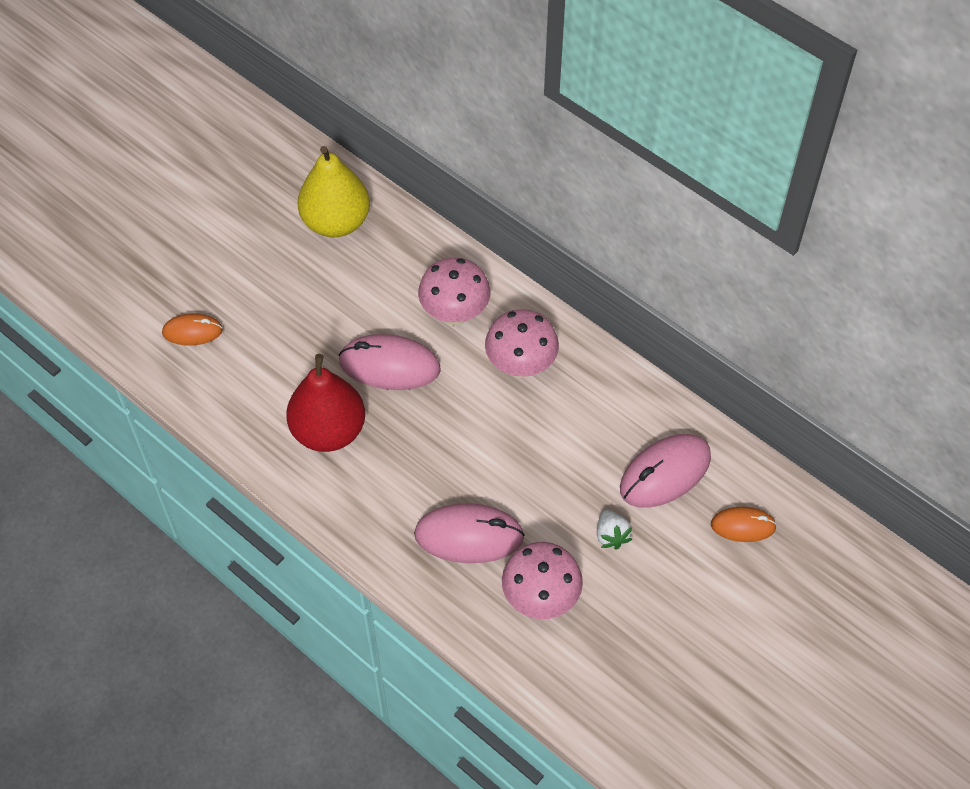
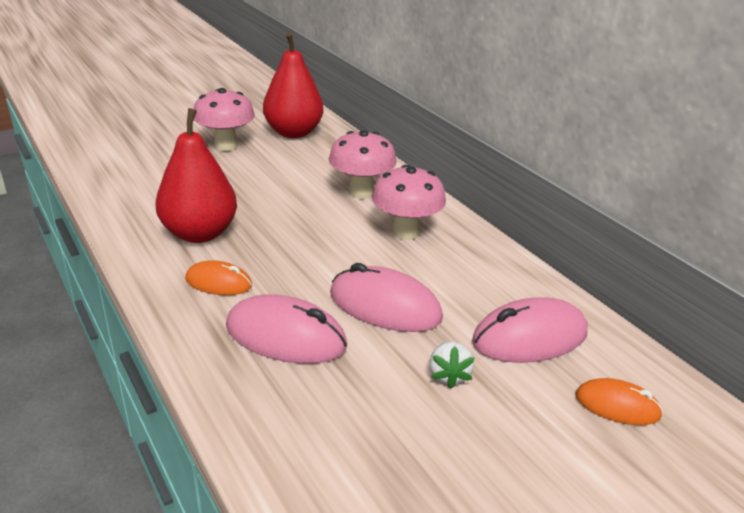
camera: 15 degrees right, 25 degrees down
orange mouse [162,314,223,346] -> orange mouse moved to [185,260,252,295]
yellow pear [297,146,370,238] -> red pear [263,32,323,138]
pink mouse [339,334,441,390] -> pink mouse moved to [330,263,443,332]
pink mushroom [502,542,583,619] -> pink mushroom moved to [194,88,255,151]

